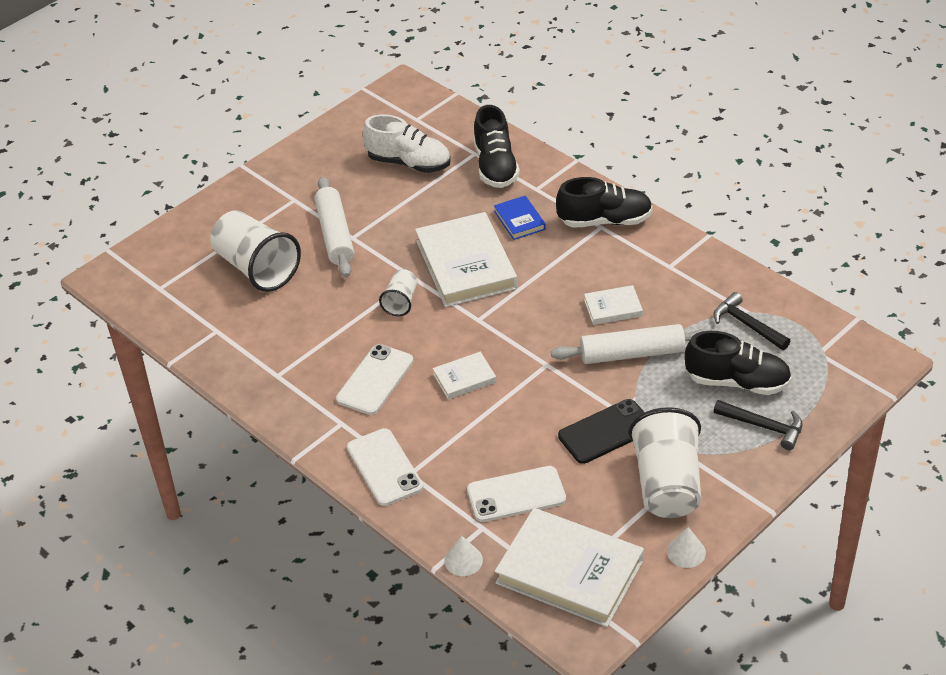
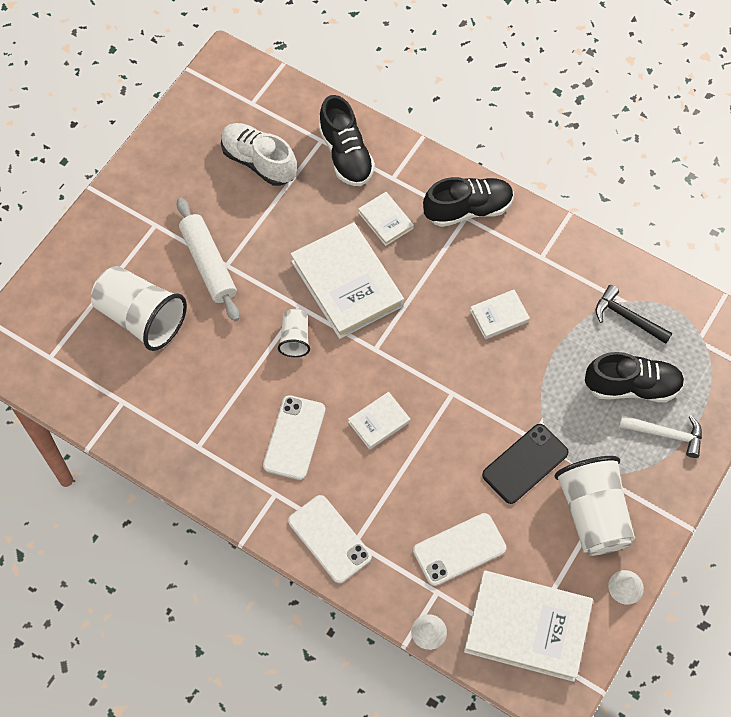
camera: 15 degrees left, 20 degrees up
white shoe [363,114,451,173] -> white shoe turned 150 degrees counterclockwise [221,123,297,186]
blue book [494,196,546,240] -> white book [358,192,414,246]
white rolling pin [551,324,712,364] -> none
black hammer [713,400,803,450] -> white hammer [619,415,702,458]

